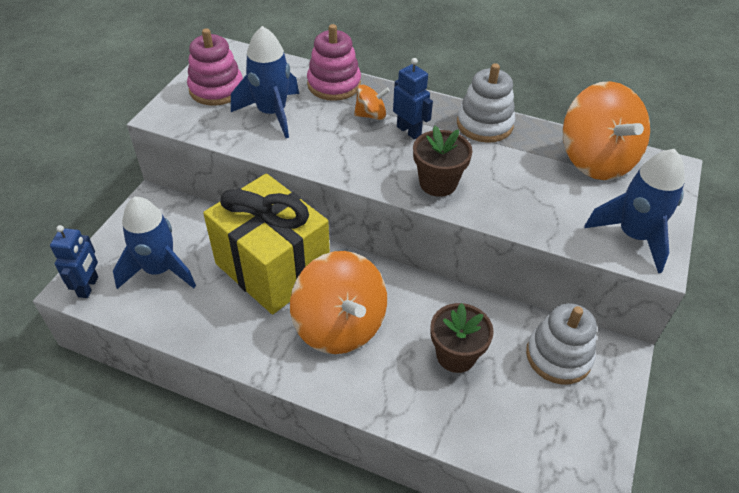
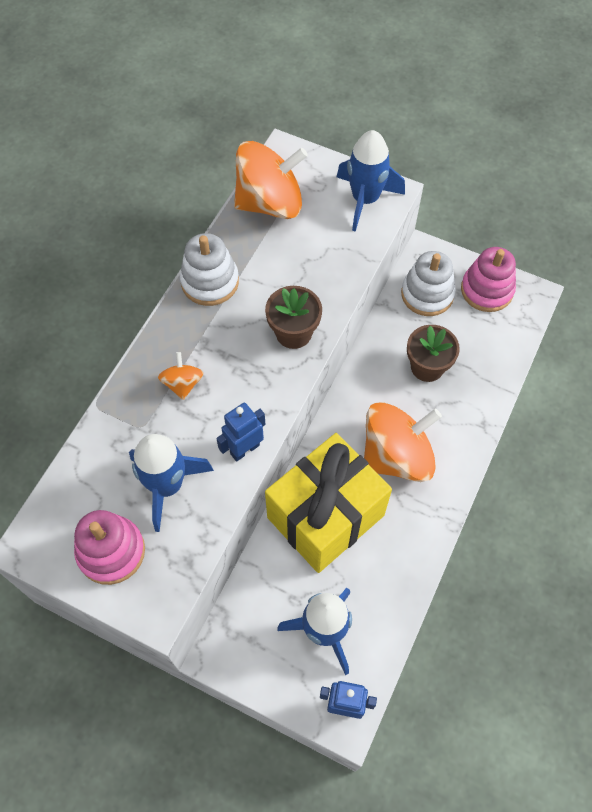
camera: 85 degrees left, 15 degrees up
pink stacking toy [307,24,361,101] -> pink stacking toy moved to [461,247,516,312]
blue robot [393,58,433,139] -> blue robot moved to [216,403,265,462]

